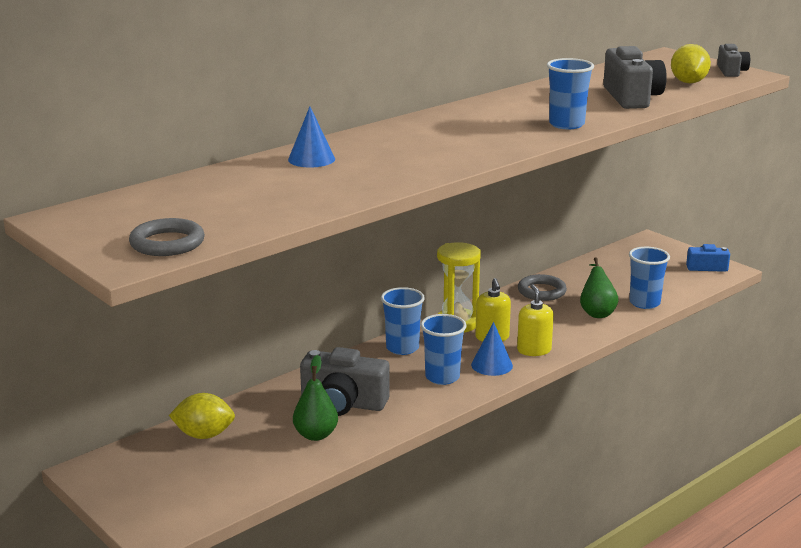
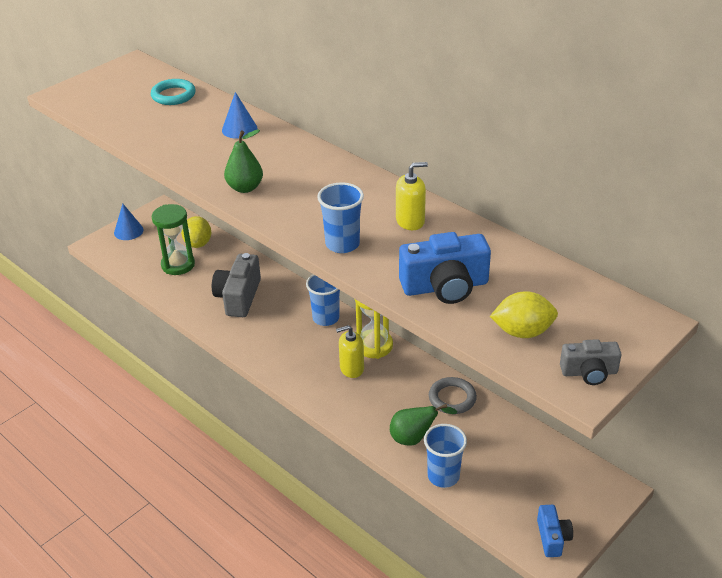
camera: 85 degrees right, 15 degrees up
grey ring [129,218,205,256] -> none
green pear [293,355,338,441] -> green pear moved to [224,129,263,193]
blue cup [421,314,466,385] -> none
blue cone [471,322,513,376] -> blue cone moved to [114,203,144,240]
yellow soap dispenser [517,284,554,356] -> yellow soap dispenser moved to [396,162,428,230]
grey camera [603,46,667,109] -> blue camera [399,232,491,304]
none -> turquoise ring [151,79,196,105]
none -> green hourglass [152,204,195,275]

